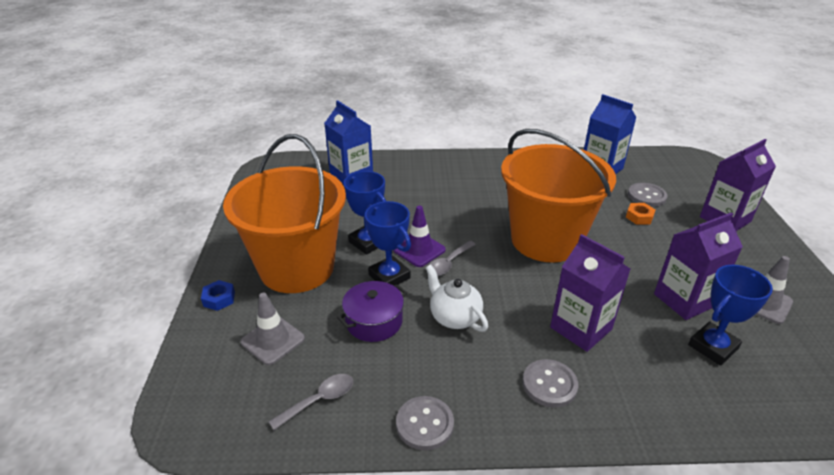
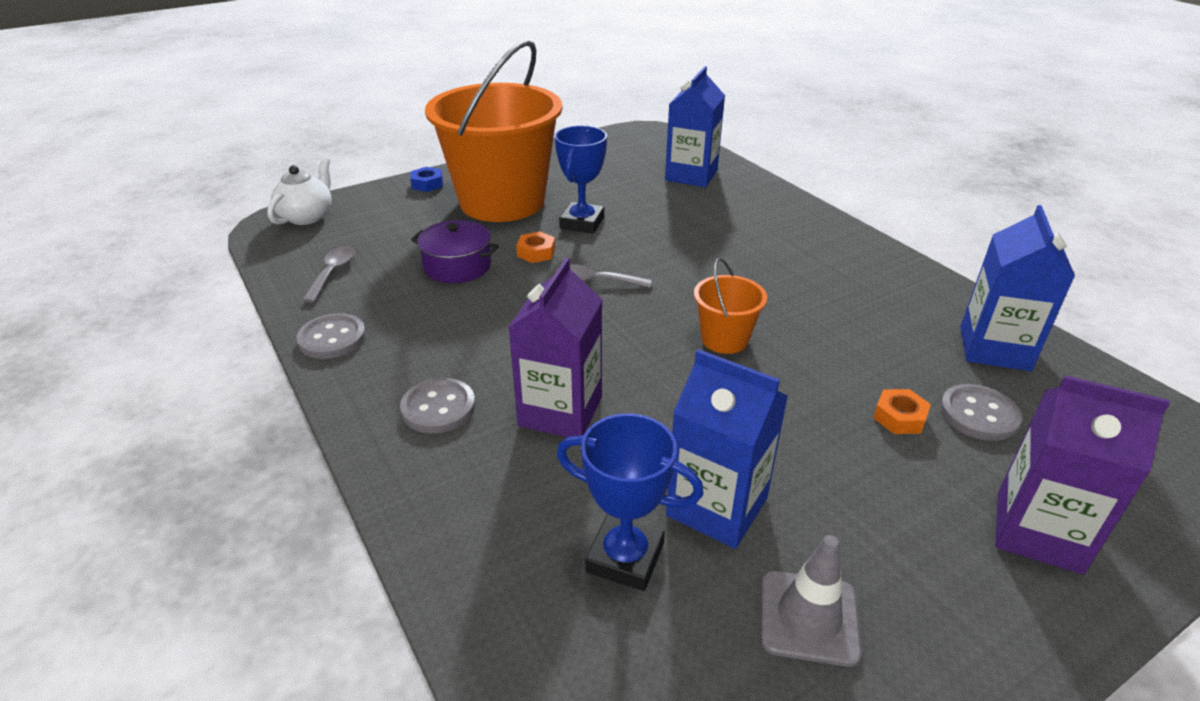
camera: 60 degrees right, 0 degrees up
grey traffic cone [241,293,305,365] -> none
grey spoon [268,374,353,430] -> grey spoon turned 105 degrees counterclockwise [302,246,355,303]
blue trophy [365,201,411,286] -> orange nut [516,232,555,263]
purple traffic cone [393,206,446,267] -> none
white teapot [425,265,488,332] -> white teapot moved to [267,158,332,225]
orange bucket [501,129,616,262] -> orange bucket [694,258,767,354], size x0.42
purple carton [654,212,743,320] -> blue carton [666,349,788,549]

